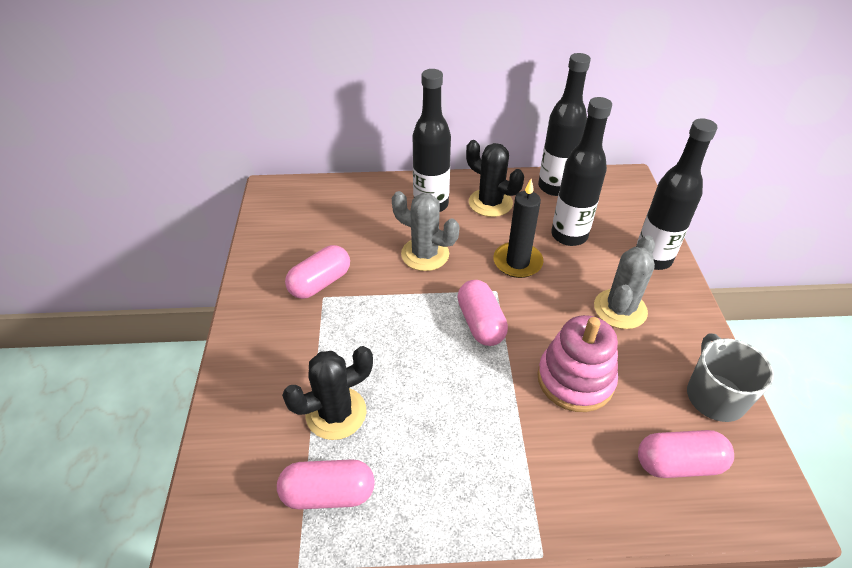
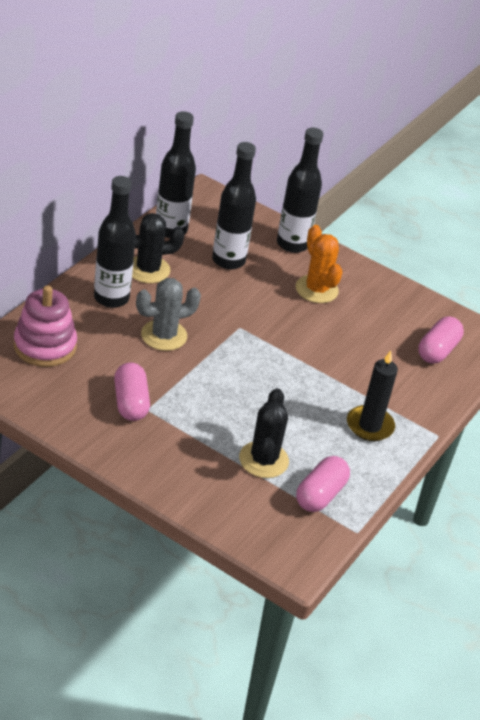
camera: 60 degrees left, 5 degrees down
pink capsule [457,280,508,346] -> none
black candle [493,179,544,278] -> black candle moved to [347,351,398,441]
pink stacking toy [537,315,618,412] -> pink stacking toy moved to [14,285,77,367]
grey cactus [594,236,655,329] -> orange cactus [296,225,342,303]
grey mug [687,333,774,422] -> none

